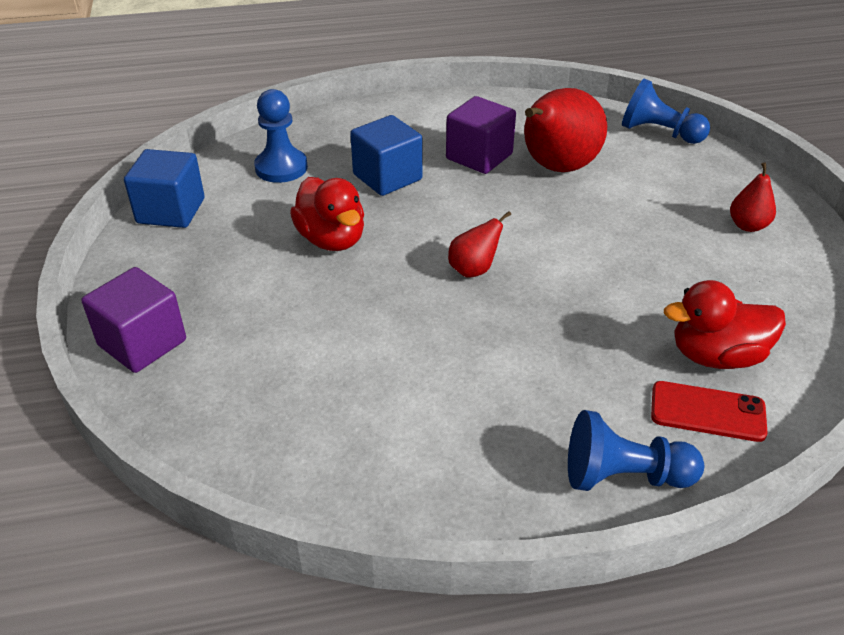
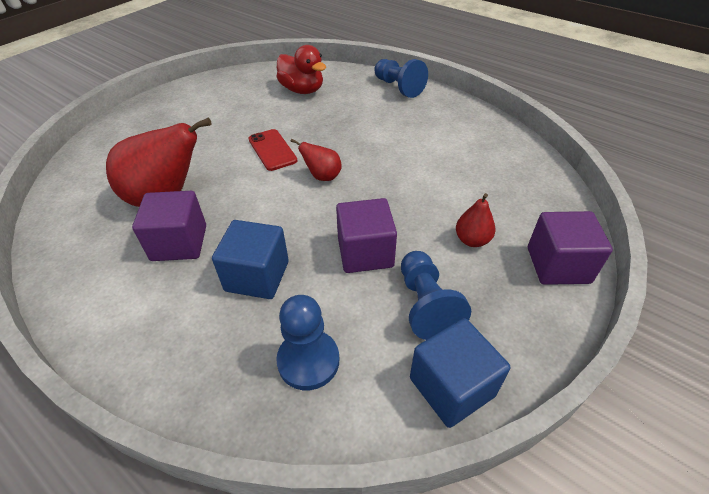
camera: 130 degrees left, 5 degrees up
red duck [290,177,364,251] -> purple cube [336,198,397,273]
blue pawn [622,79,710,144] -> blue pawn moved to [401,251,471,340]
red phone [651,381,768,442] -> red phone moved to [249,129,297,171]
red pear [730,162,776,232] -> red pear moved to [456,193,495,247]

